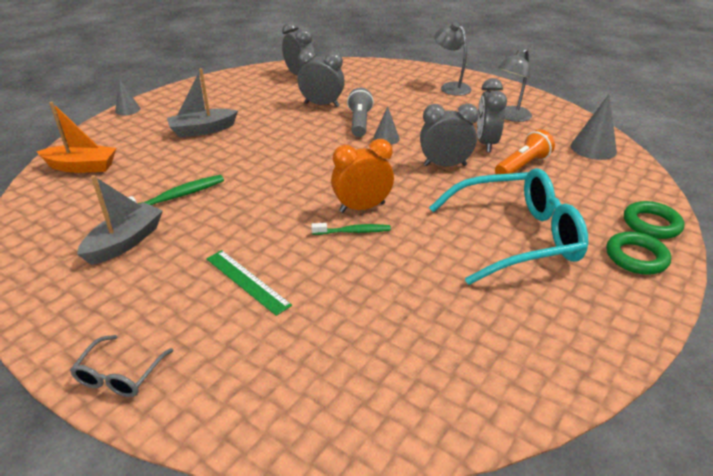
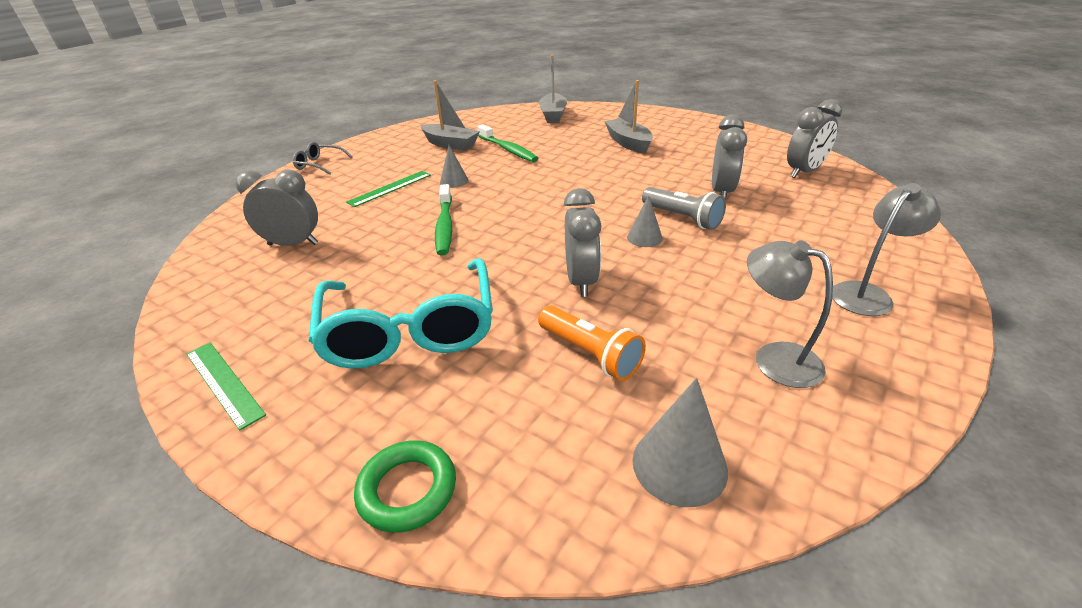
camera: 90 degrees right, 0 degrees up
orange boat [36,102,116,173] -> grey boat [539,55,567,123]
grey cone [115,80,140,116] -> grey cone moved to [440,145,469,188]
green toothbrush [311,223,391,235] -> green toothbrush [435,184,452,255], size x1.54
orange clock [331,139,394,213] -> none
grey flashlight [347,88,374,137] -> grey flashlight turned 45 degrees clockwise [642,187,726,230]
grey clock [477,78,507,152] -> grey clock moved to [235,169,318,246]
green ring [606,232,671,275] -> none
none -> green ruler [186,342,266,431]

